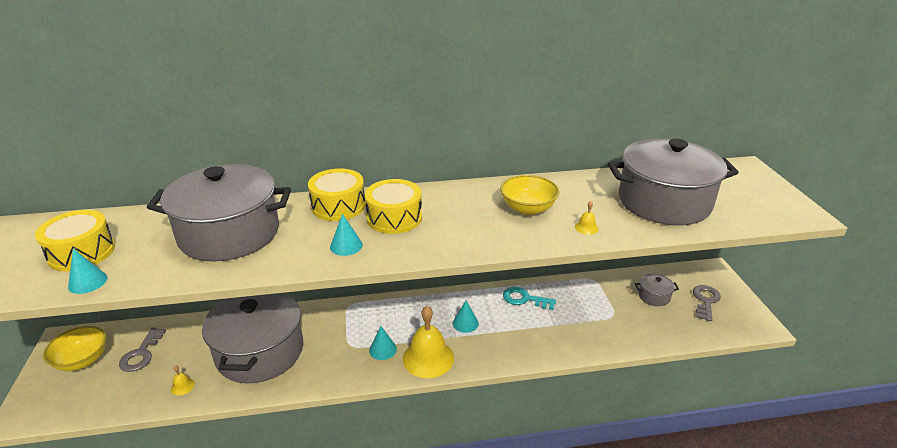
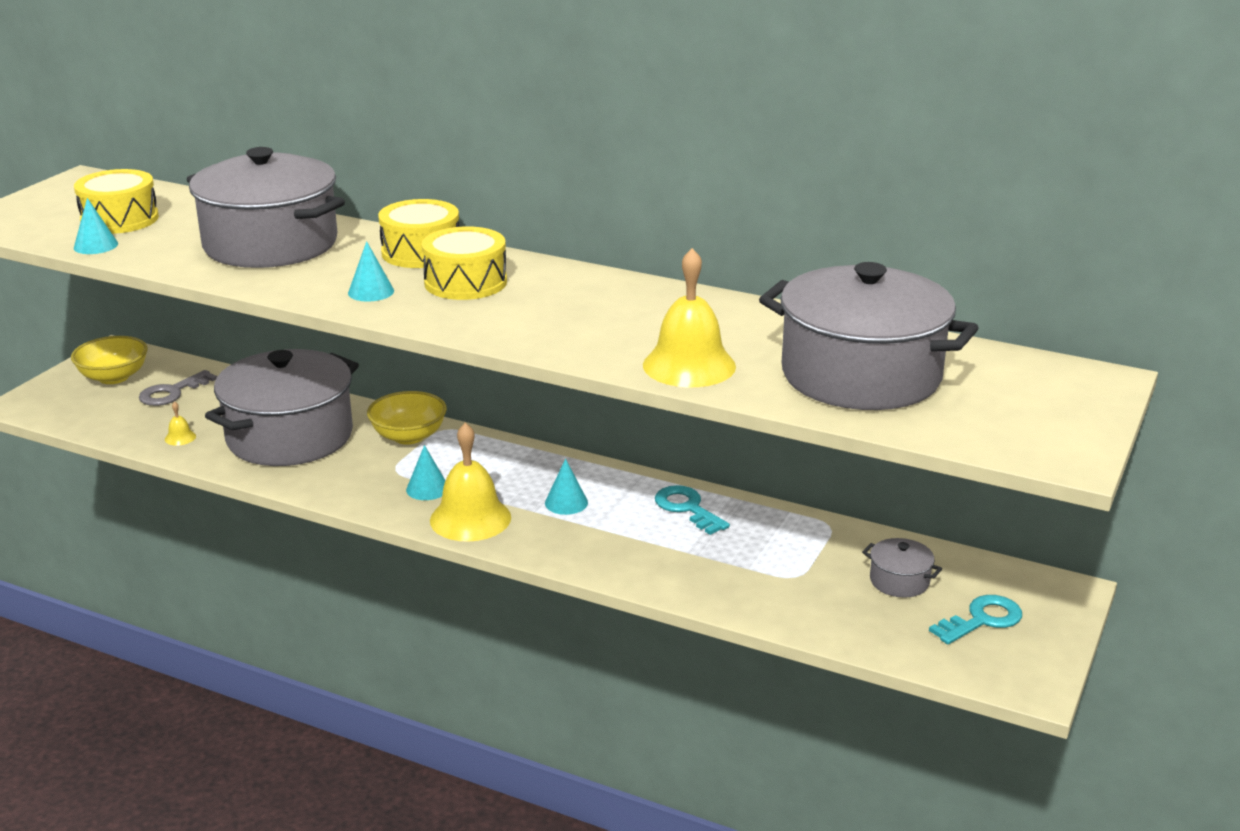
camera: 35 degrees right, 5 degrees down
yellow bowl [500,175,560,215] -> yellow bowl moved to [367,391,447,445]
yellow bell [575,201,599,235] -> yellow bell [643,248,736,387], size x2.43
grey key [693,285,721,321] -> turquoise key [929,595,1022,644]

